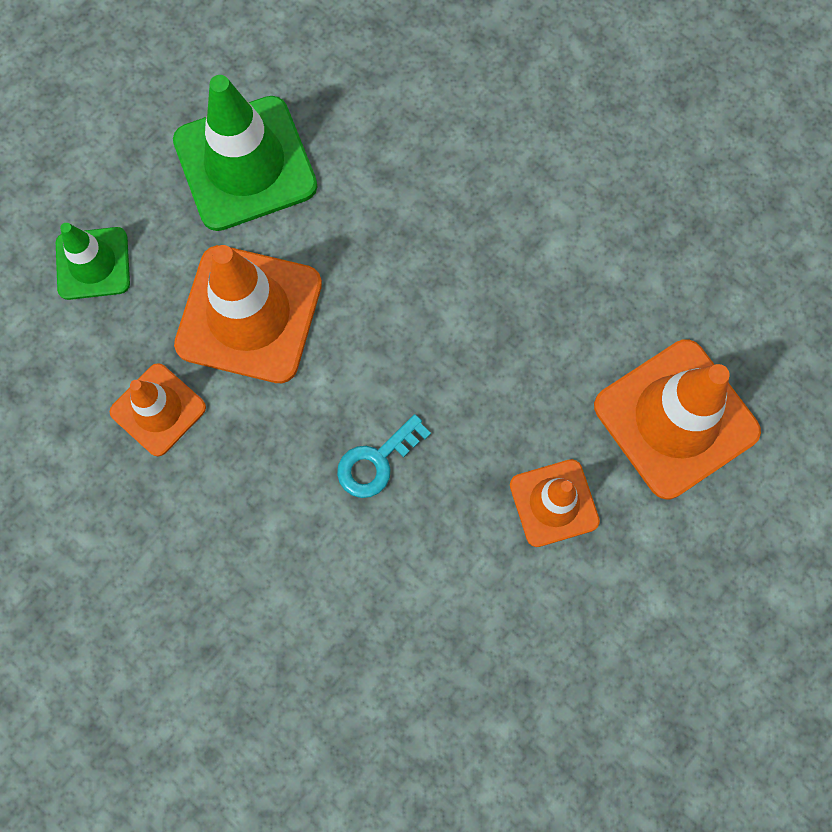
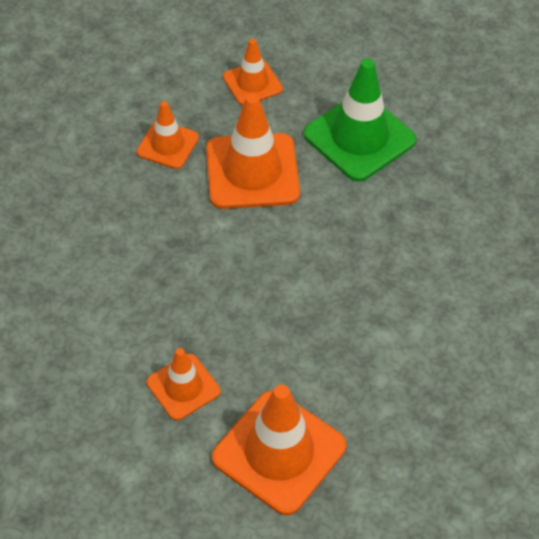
camera: 70 degrees right, 20 degrees down
green traffic cone [56,223,130,300] -> orange traffic cone [223,39,283,106]
turquoise key [337,414,431,498] -> none

